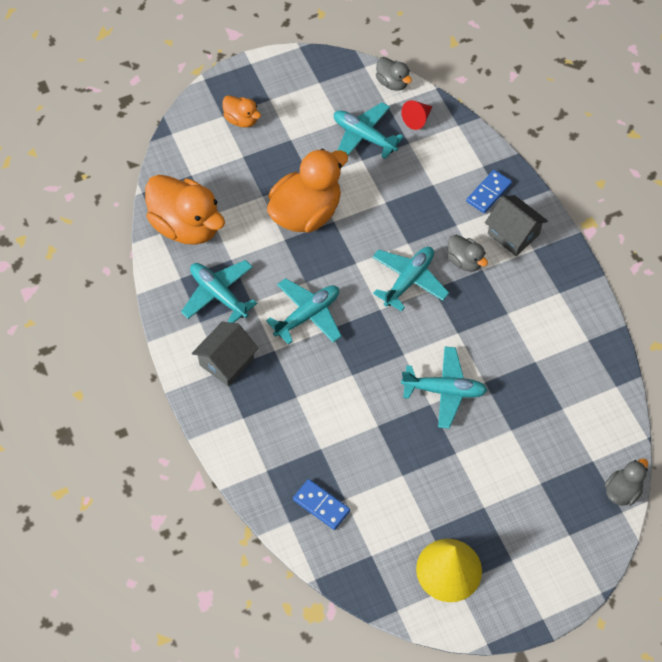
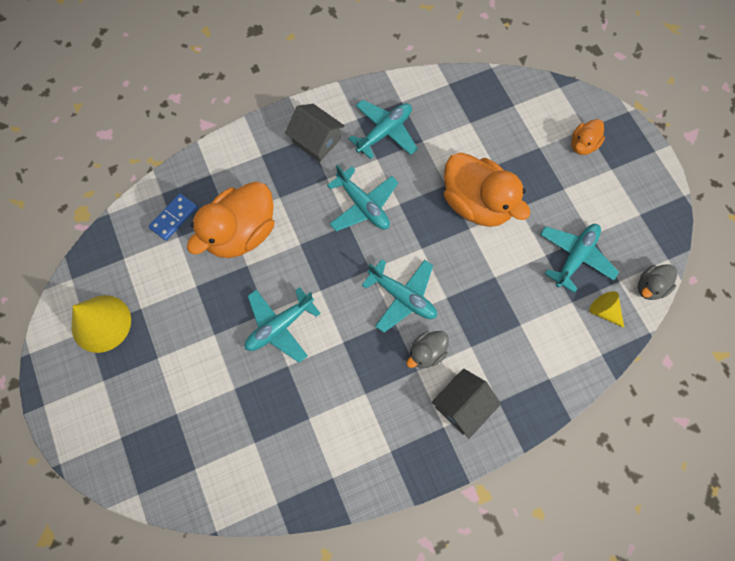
camera: 90 degrees right, 10 degrees up
orange duck [145,175,225,245] -> orange duck moved to [187,182,275,258]
red cone [401,100,433,130] -> yellow cone [589,291,624,328]
turquoise plane [401,346,487,429] -> turquoise plane turned 45 degrees clockwise [245,287,321,363]
blue domino [466,170,512,213] -> none
grey duck [605,458,648,506] -> none

